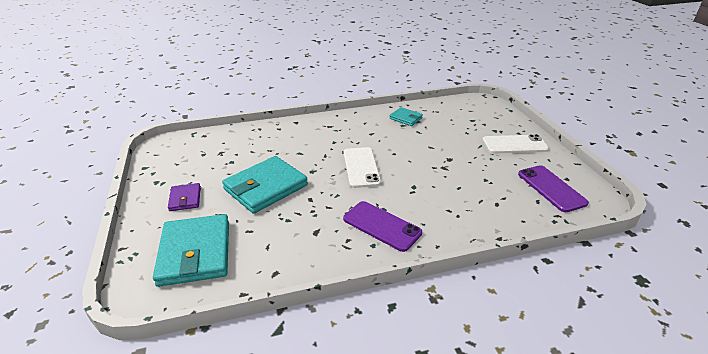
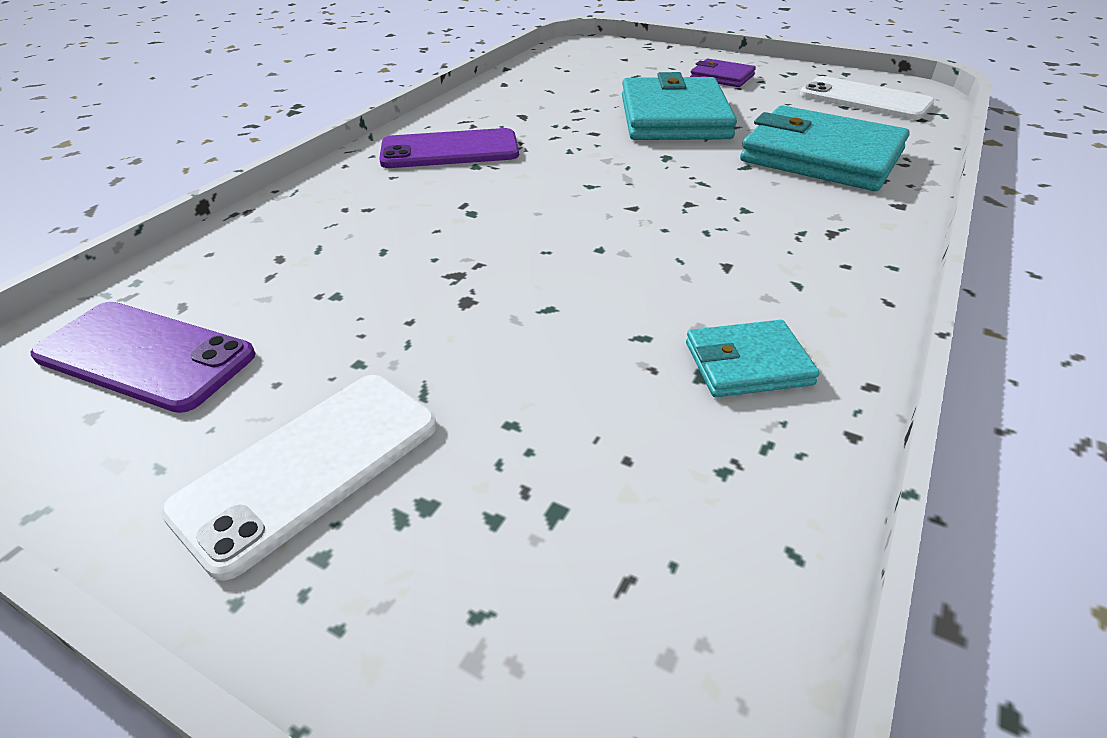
camera: 135 degrees right, 5 degrees up
turquoise wallet [153,214,229,287] -> turquoise wallet moved to [740,105,910,191]
white phone [344,147,381,188] -> white phone moved to [800,76,934,120]

